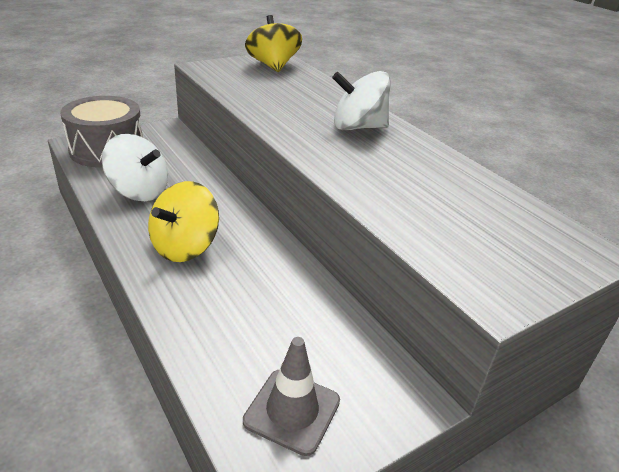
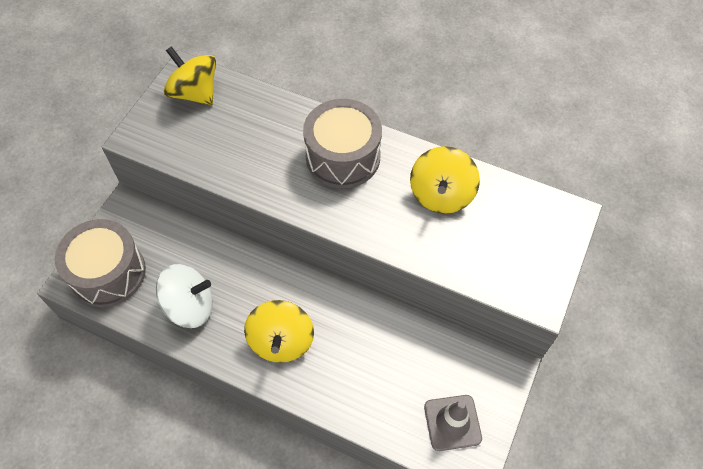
camera: 30 degrees left, 25 degrees up
white spinning top [332,71,391,130] -> grey drum [303,99,382,188]
none -> yellow spinning top [410,146,480,214]

